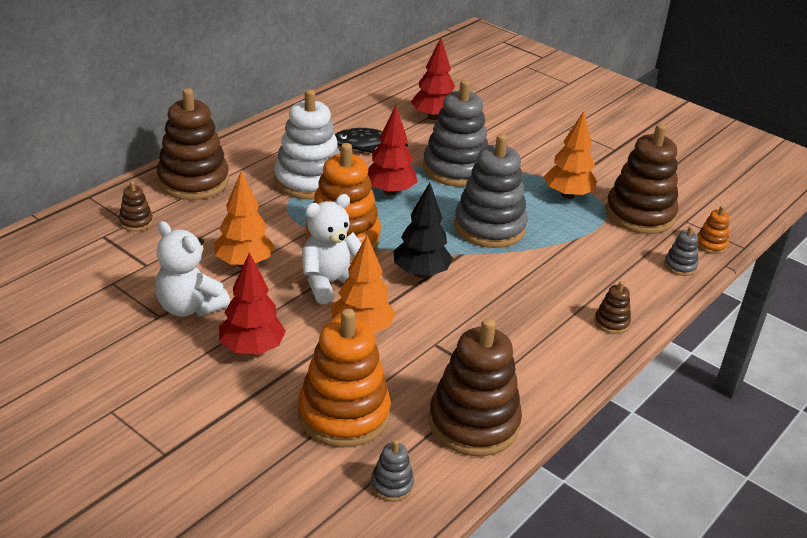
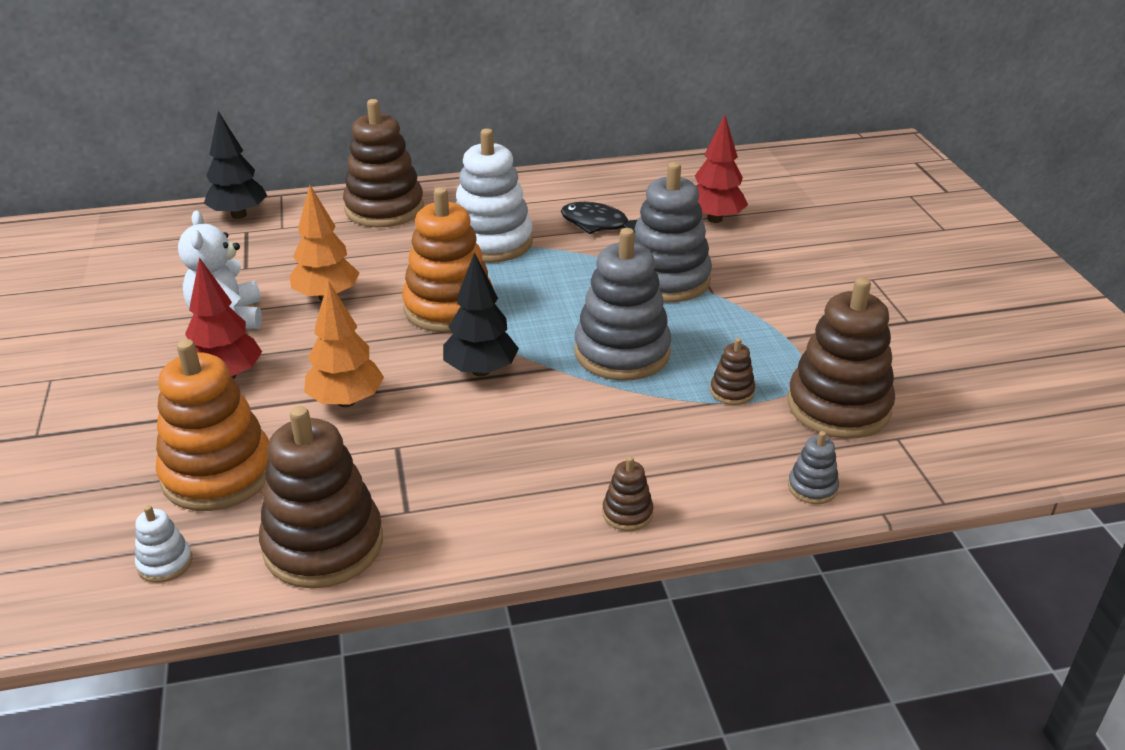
camera: 40 degrees right, 0 degrees up
brown stacking toy [119,181,153,231] -> brown stacking toy moved to [710,338,755,405]
white teddy bear [302,194,362,304] -> none
red tree [367,106,417,196] -> none
grey stacking toy [371,440,414,502] -> white stacking toy [135,505,192,583]
orange tree [544,111,596,199] -> none
orange stacking toy [697,206,729,254] -> none
none -> black tree [204,111,267,219]

